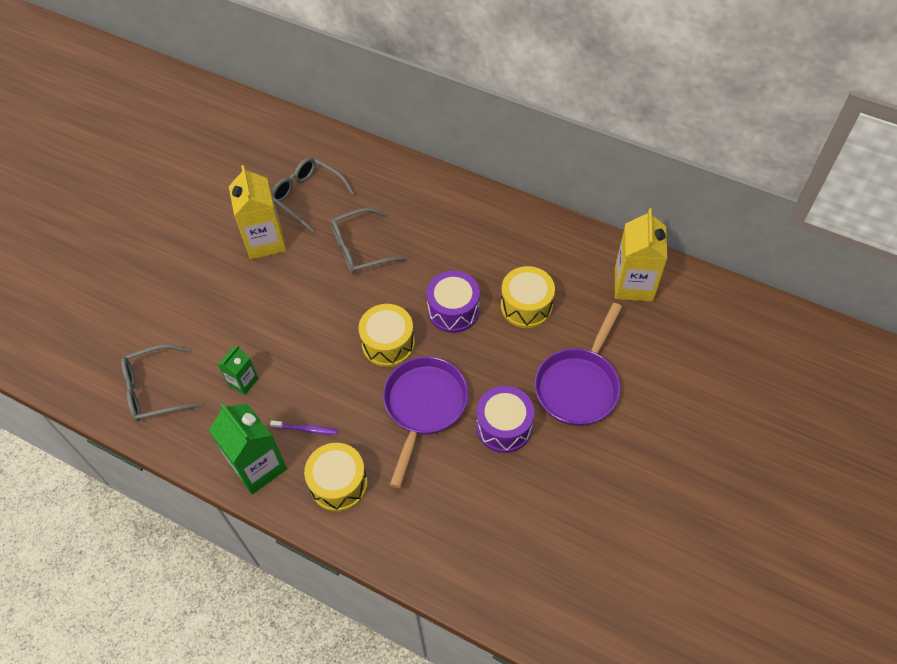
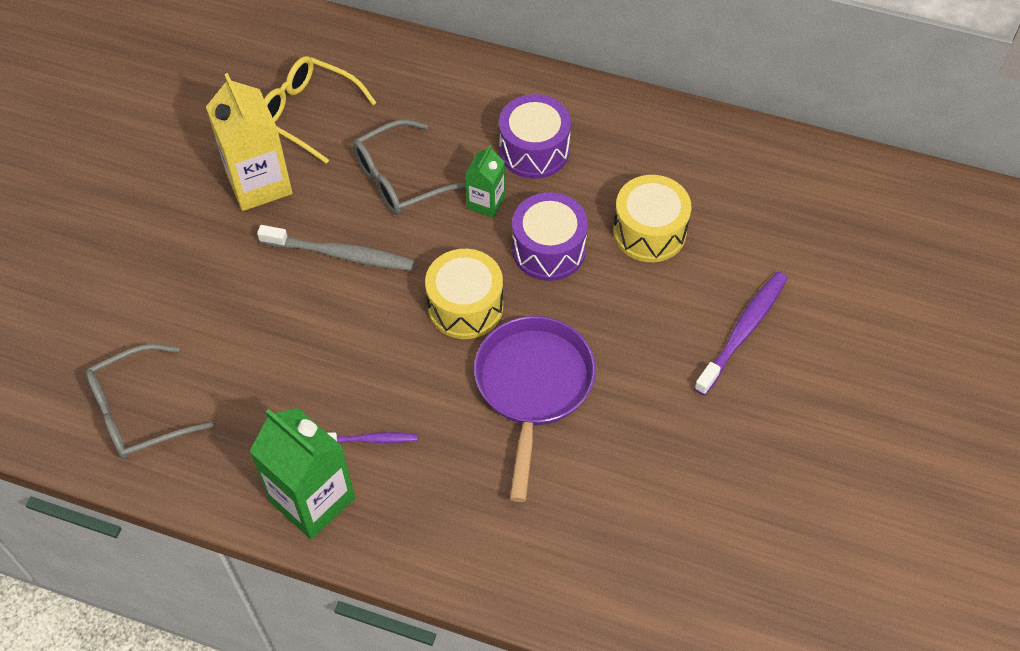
camera: 10 degrees left, 0 degrees up
green carton [218,345,258,395] -> green carton moved to [465,145,505,218]
grey glasses [271,157,355,233] -> yellow glasses [264,56,376,164]
yellow drum [304,443,368,512] -> none
purple drum [476,386,534,453] -> purple drum moved to [499,94,571,179]
purple pan [535,303,622,426] -> purple toothbrush [694,272,787,396]
yellow carton [615,208,667,302] -> none
none -> grey toothbrush [257,225,415,271]

